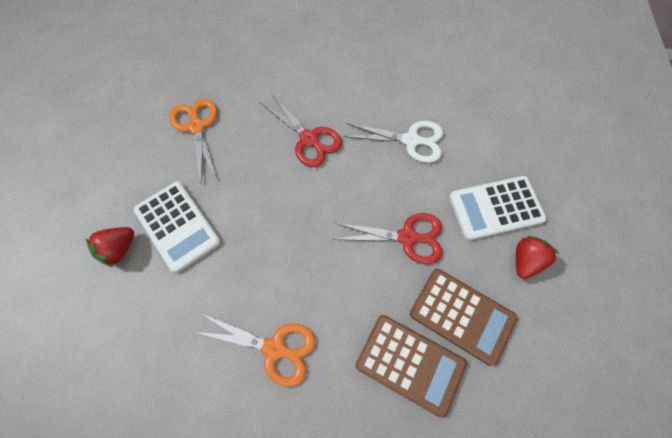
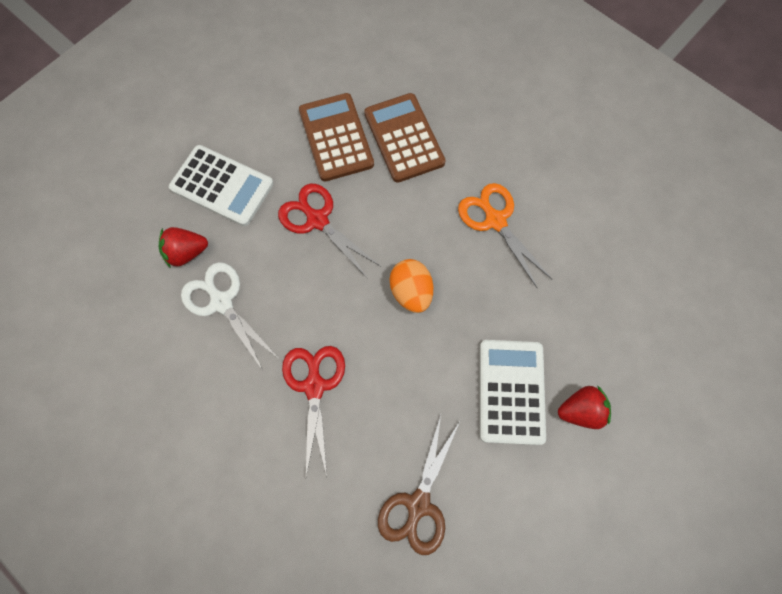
camera: 140 degrees left, 5 degrees up
orange scissors [169,99,217,182] -> brown scissors [378,415,460,555]
red strawberry [516,236,559,279] -> red strawberry moved to [159,227,208,268]
none -> orange egg [390,259,433,313]

